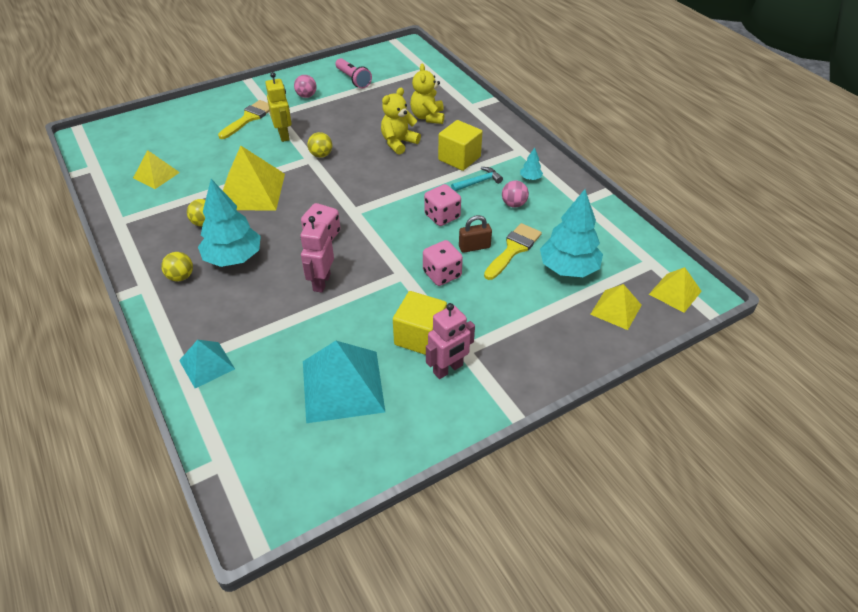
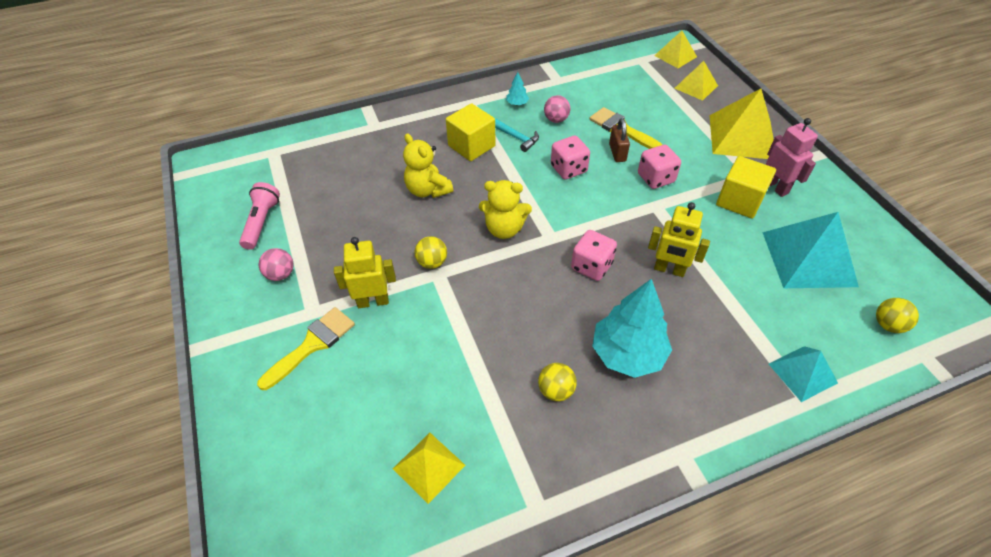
camera: 80 degrees left, 5 degrees up
yellow ball [161,252,193,282] -> yellow ball moved to [876,298,919,333]
yellow brush [218,100,270,139] -> yellow brush turned 90 degrees clockwise [257,307,355,390]
yellow pyramid [223,146,285,210] -> yellow pyramid moved to [709,89,774,159]
pink robot [300,216,334,293] -> yellow robot [648,202,710,277]
pink flashlight [335,58,372,88] -> pink flashlight turned 60 degrees counterclockwise [239,182,280,250]
yellow teddy bear [410,64,444,124] -> yellow teddy bear moved to [479,180,532,239]
turquoise hammer [451,167,503,191] -> turquoise hammer turned 150 degrees clockwise [495,118,539,152]
turquoise tree [540,189,603,277] -> none

